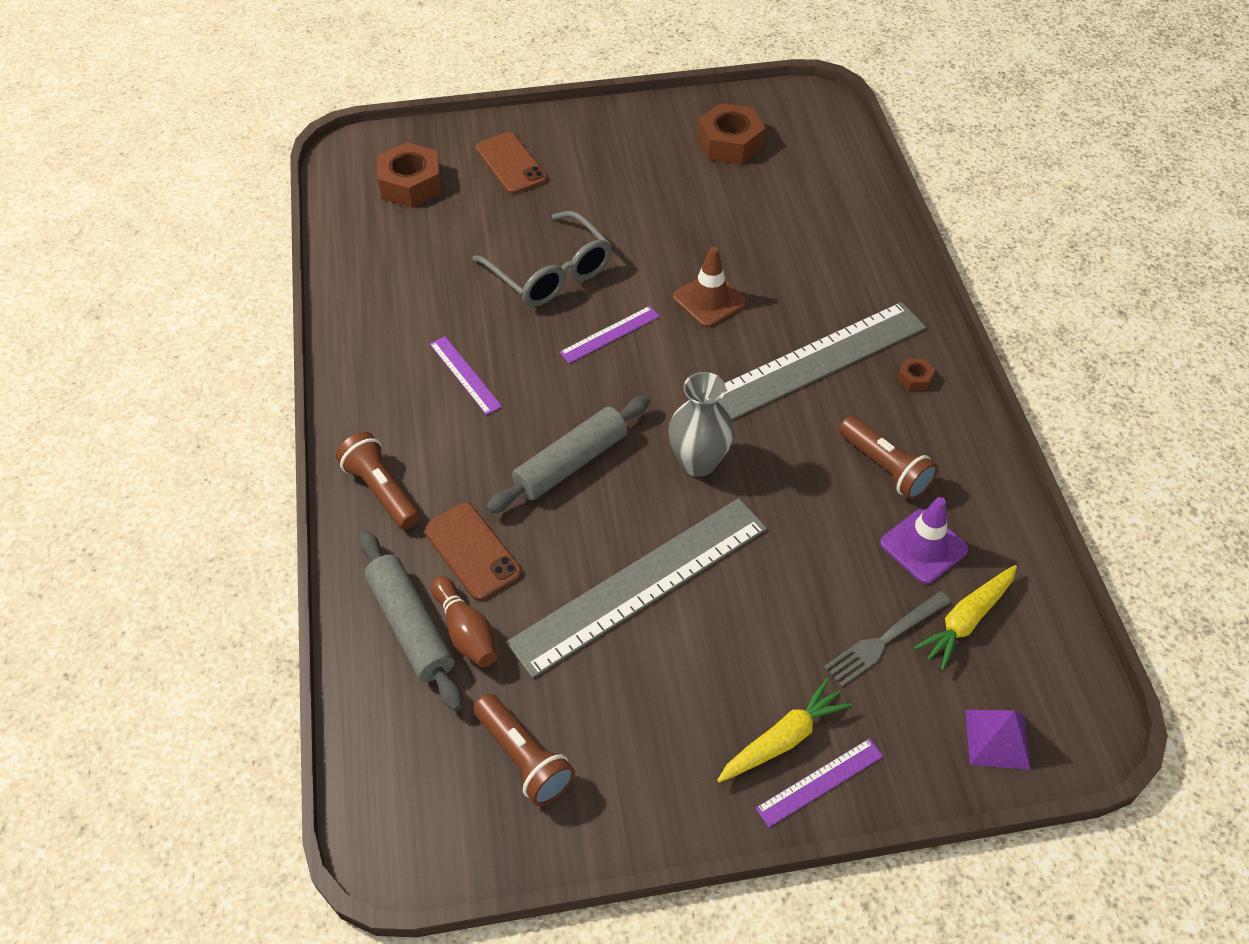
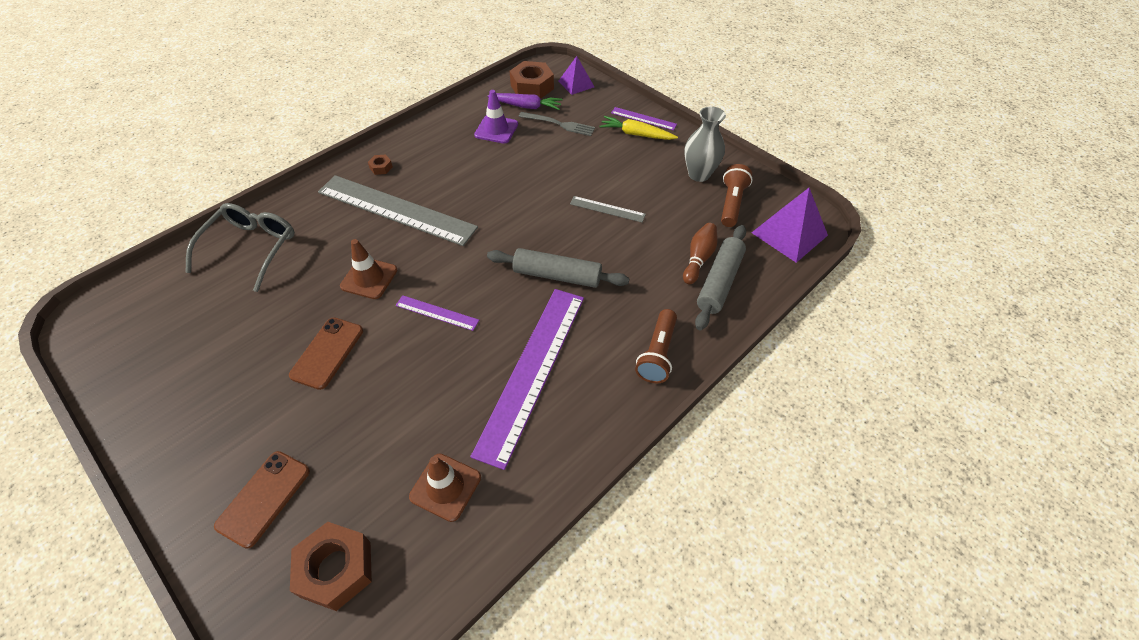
camera: 125 degrees left, 0 degrees up
brown phone [424,502,522,601] -> brown phone moved to [289,317,363,390]
purple ruler [430,336,502,415] -> purple ruler [470,289,584,470], size x2.27
grey glasses [473,211,612,307] -> grey glasses moved to [185,203,295,292]
grey ruler [506,498,767,678] -> grey ruler [570,196,646,222], size x0.44
grey vase [668,372,734,477] -> grey vase moved to [684,106,726,182]
brown nut [697,103,765,164] -> brown nut moved to [510,61,554,98]
brown flashlight [839,416,938,500] -> none
yellow carrot [913,565,1017,671] -> purple carrot [488,93,563,110]
none -> brown traffic cone [409,454,481,522]
none -> purple pyramid [751,188,828,263]

